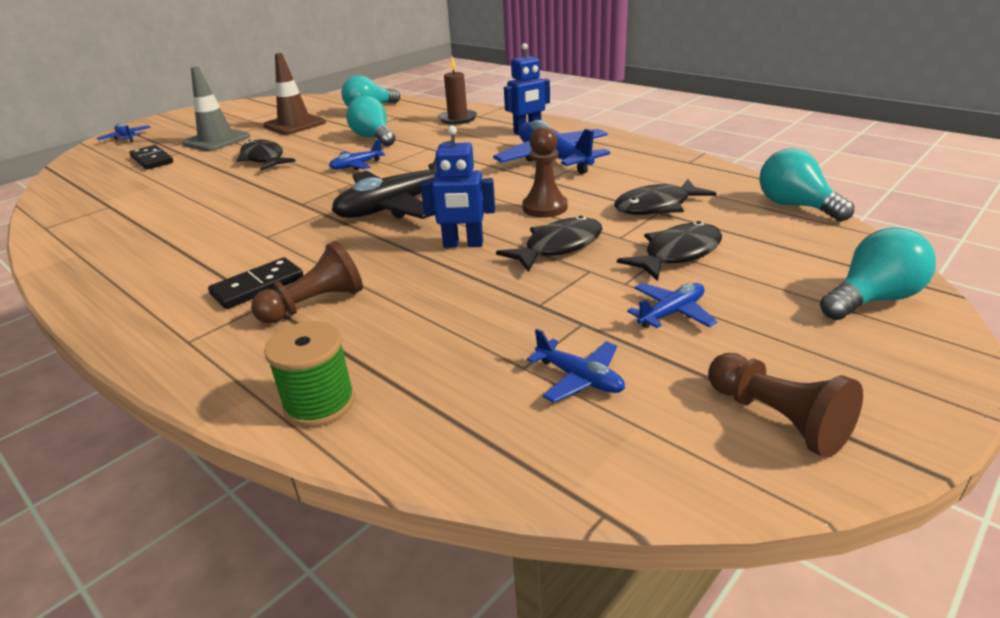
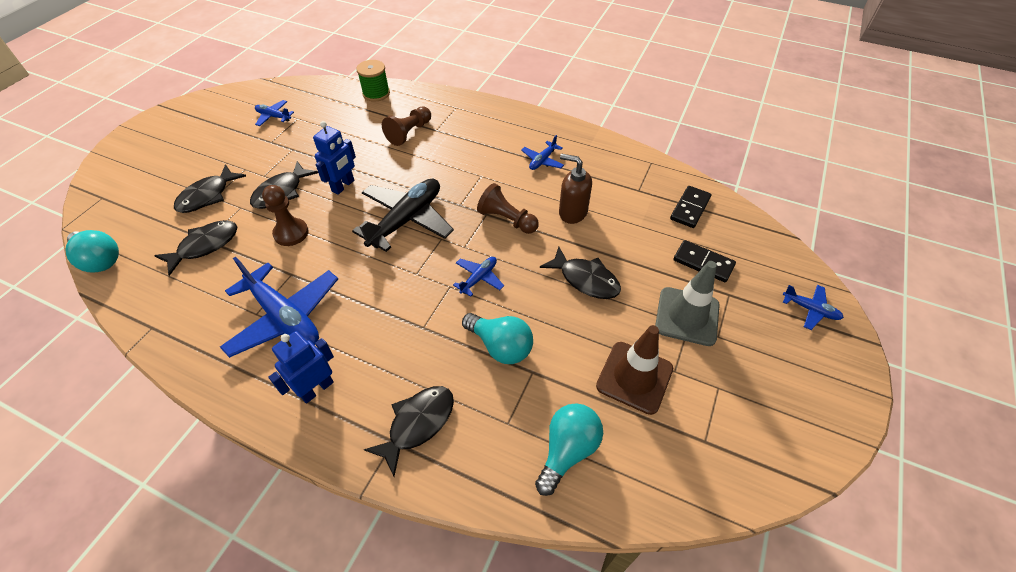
camera: 160 degrees right, 20 degrees up
black domino [208,257,304,309] -> black domino moved to [670,186,711,228]
blue robot [420,125,495,248] -> blue robot turned 135 degrees clockwise [313,121,356,195]
brown candle [438,56,477,125] -> black fish [363,386,454,476]
blue plane [627,283,718,328] -> blue plane moved to [521,135,564,170]
brown pawn [708,353,863,458] -> brown pawn moved to [477,183,539,234]
turquoise light bulb [820,227,936,320] -> none
none -> brown soap dispenser [559,154,592,224]

